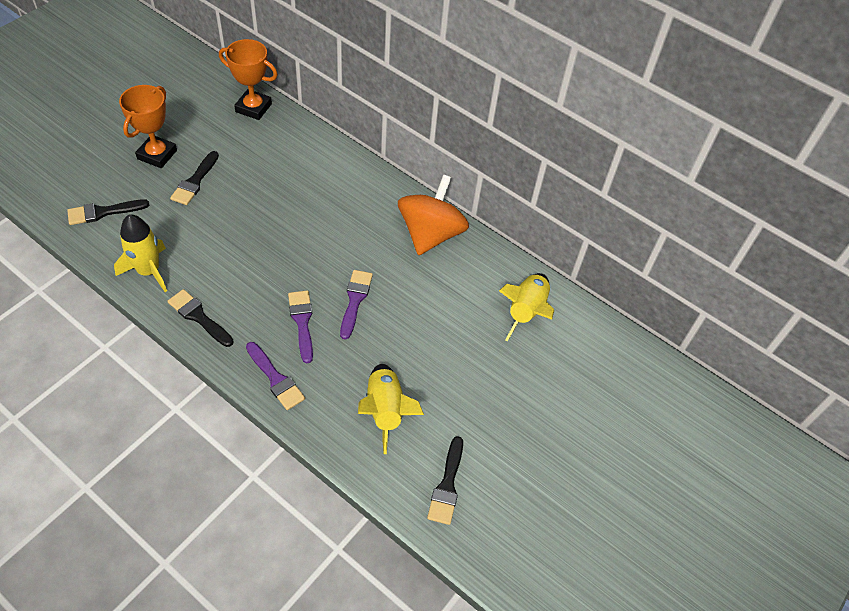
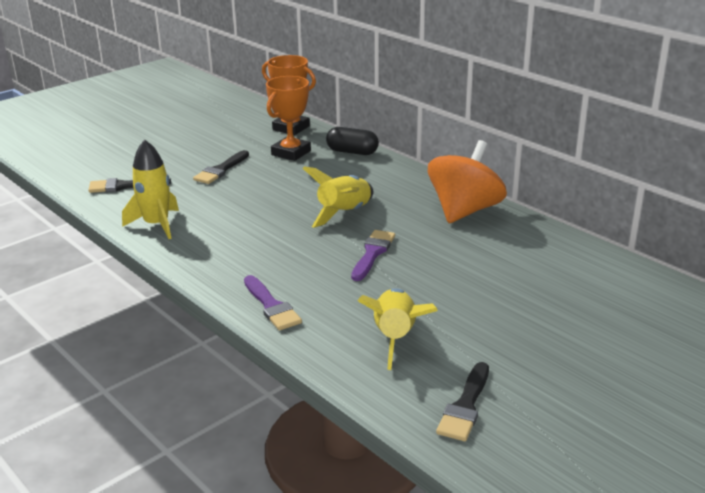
camera: 15 degrees right, 25 degrees down
orange trophy [119,85,177,168] -> orange trophy moved to [266,76,311,161]
black brush [167,289,234,347] -> none
purple brush [288,290,313,363] -> none
yellow rocket [499,273,554,341] -> yellow rocket moved to [303,166,373,228]
none -> black capsule [326,127,379,155]

